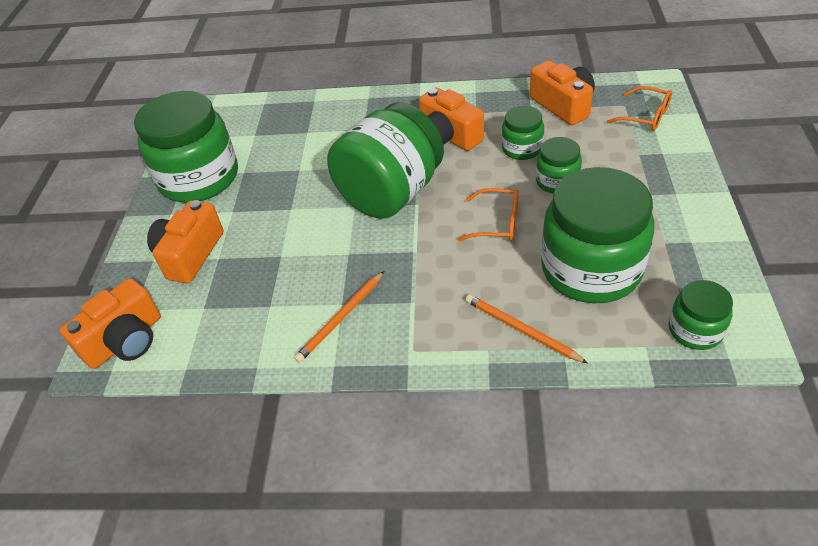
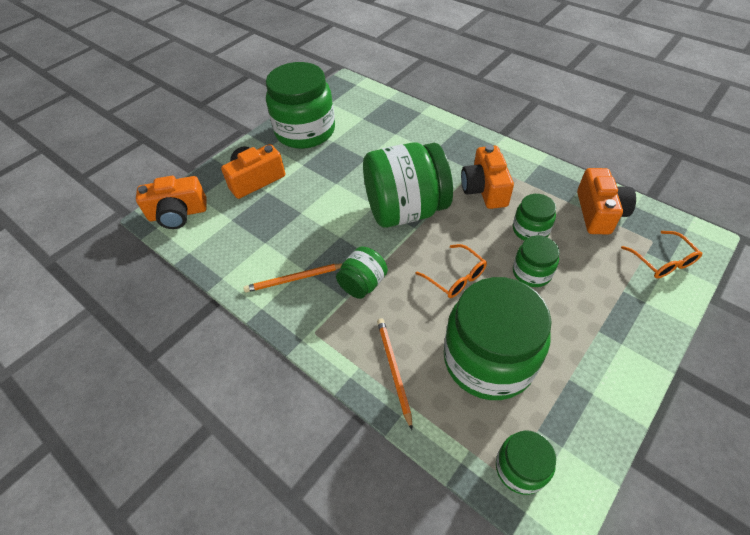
camera: 35 degrees right, 5 degrees up
none -> green jar [336,246,388,299]

